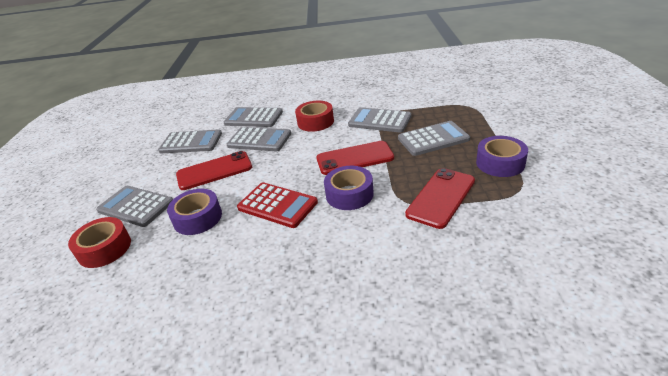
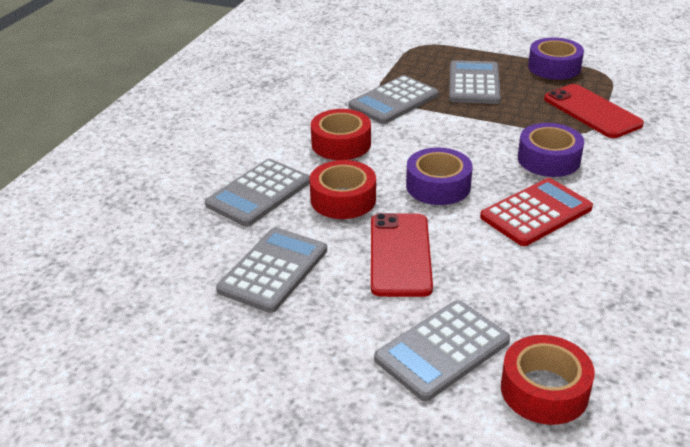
camera: 70 degrees left, 0 degrees up
purple tape [167,189,222,235] -> purple tape moved to [406,147,472,205]
grey calculator [227,127,291,151] -> red tape [310,160,376,219]
red phone [316,141,394,175] -> none

